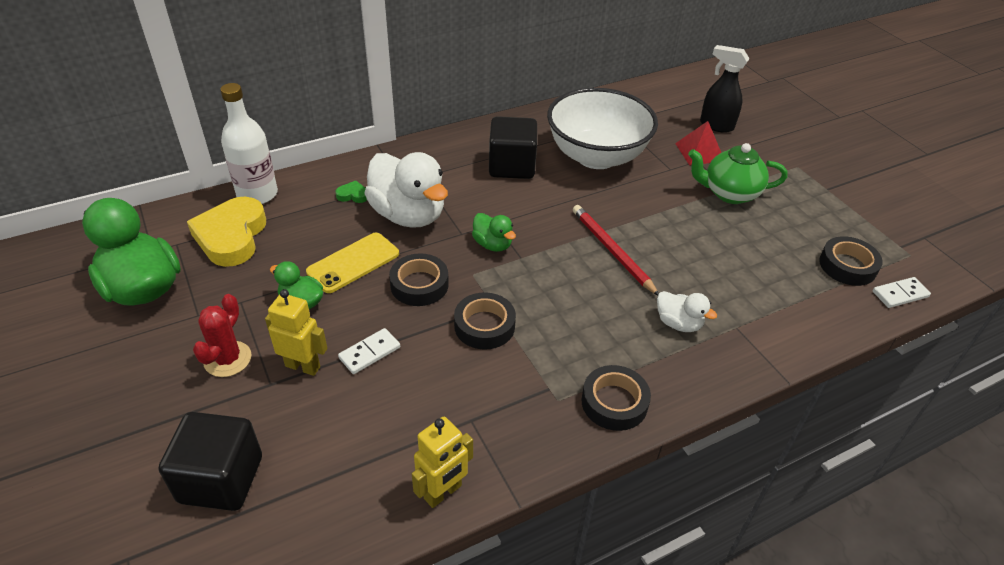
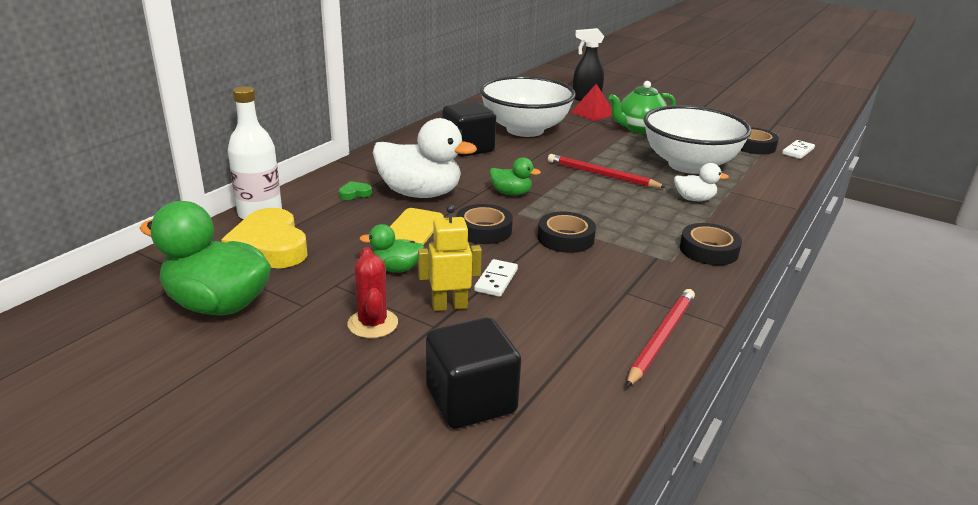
camera: 30 degrees left, 15 degrees down
yellow robot [412,417,473,508] -> red pencil [626,289,695,388]
none -> white bowl [643,105,752,174]

